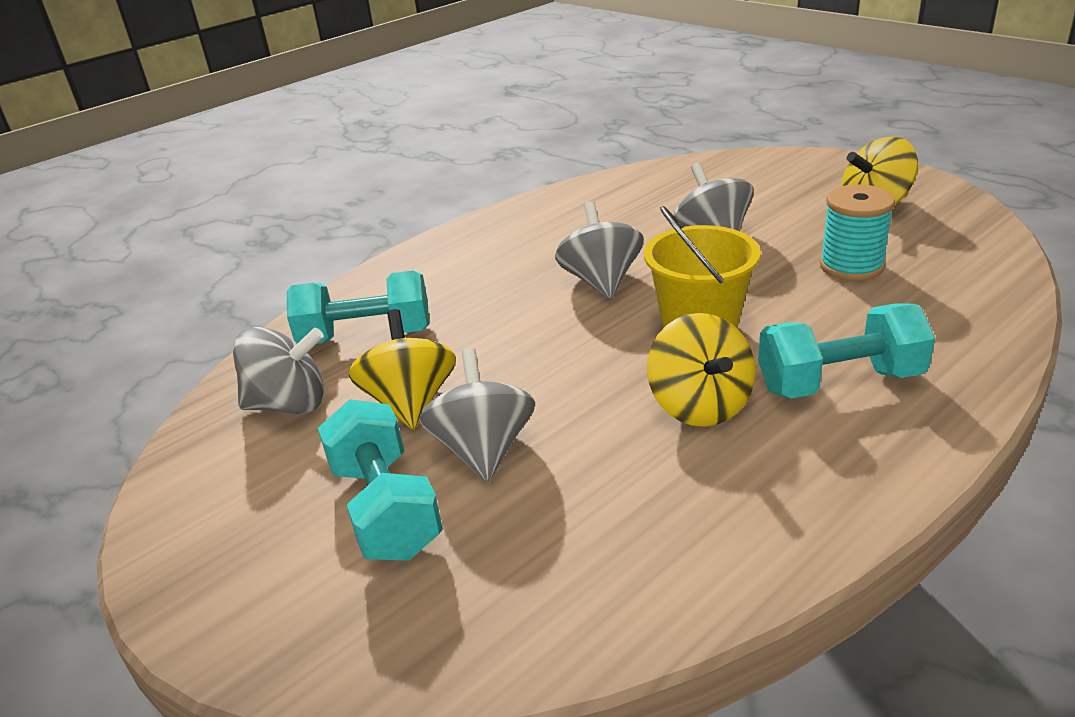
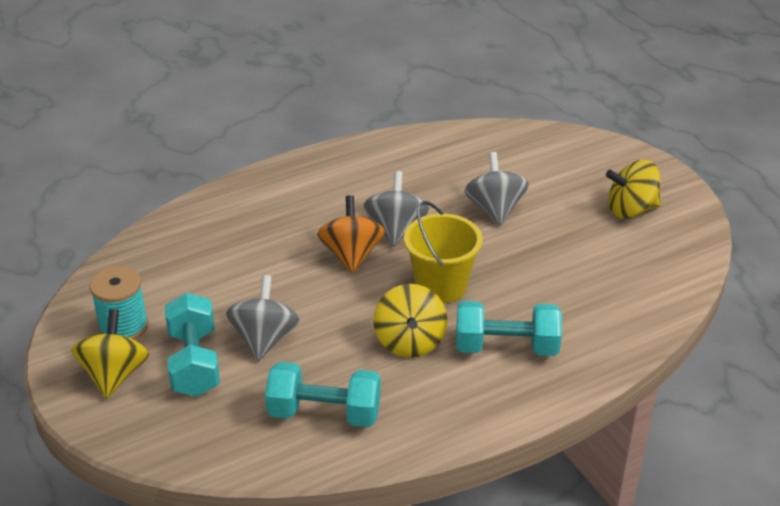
camera: 10 degrees right, 5 degrees up
grey spinning top [233,327,324,414] -> none
turquoise dumbbell [287,271,429,344] -> turquoise dumbbell moved to [265,362,381,427]
yellow spinning top [349,309,456,430] -> yellow spinning top moved to [71,309,149,399]
turquoise spool [820,184,895,281] -> turquoise spool moved to [89,266,148,340]
none -> orange spinning top [317,195,385,273]

